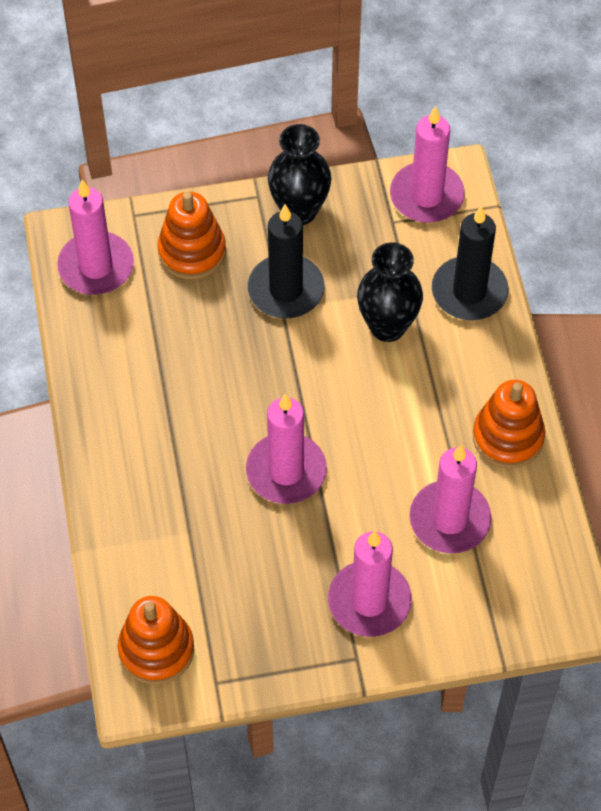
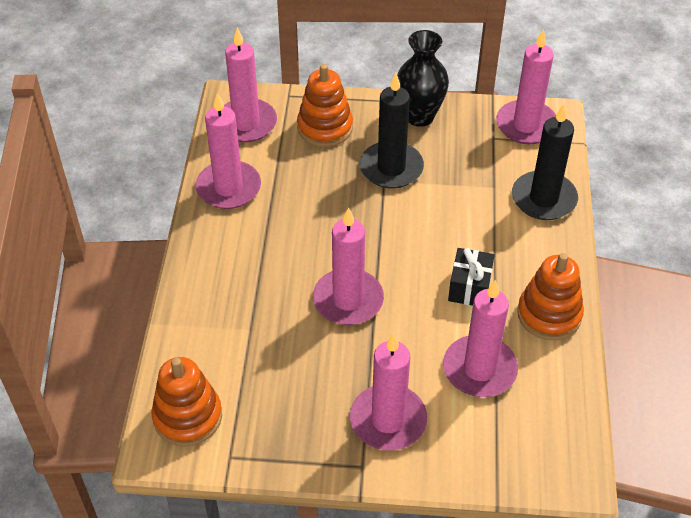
camera: 15 degrees right, 10 degrees down
black vase [357,242,423,342] -> none
none -> pink candle [196,93,261,209]
none -> black gift [448,248,494,306]

